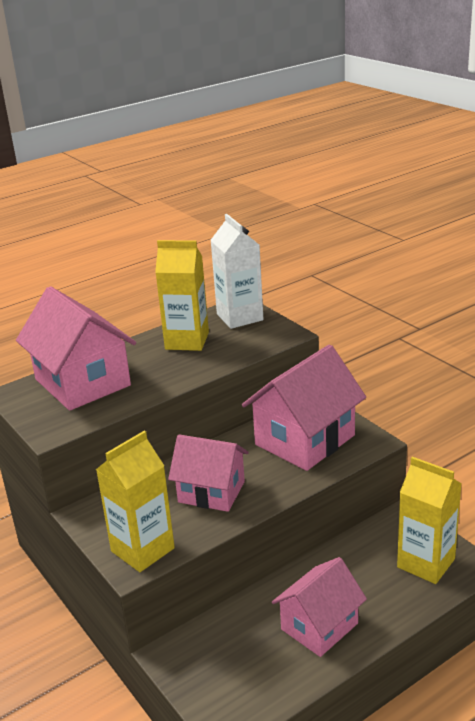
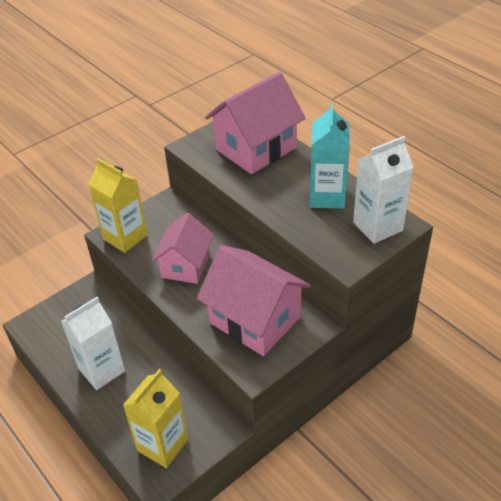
camera: 85 degrees right, 15 degrees up
yellow carton [155,240,209,351] -> turquoise carton [310,103,350,209]
pink house [272,557,367,657] -> white carton [61,297,125,390]

